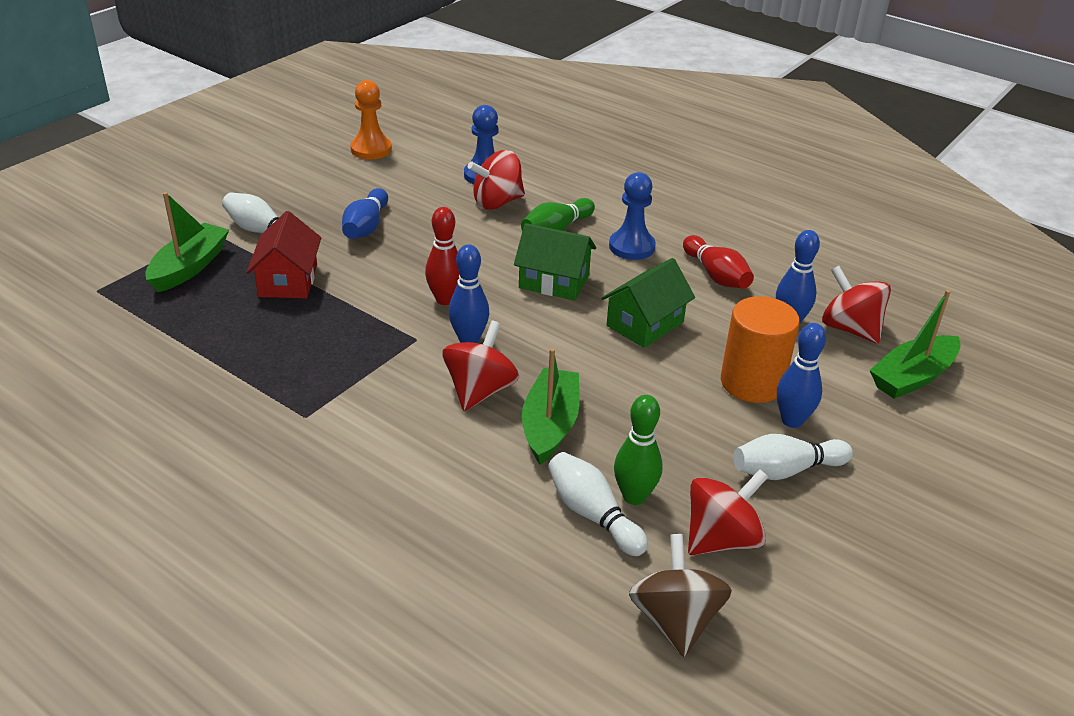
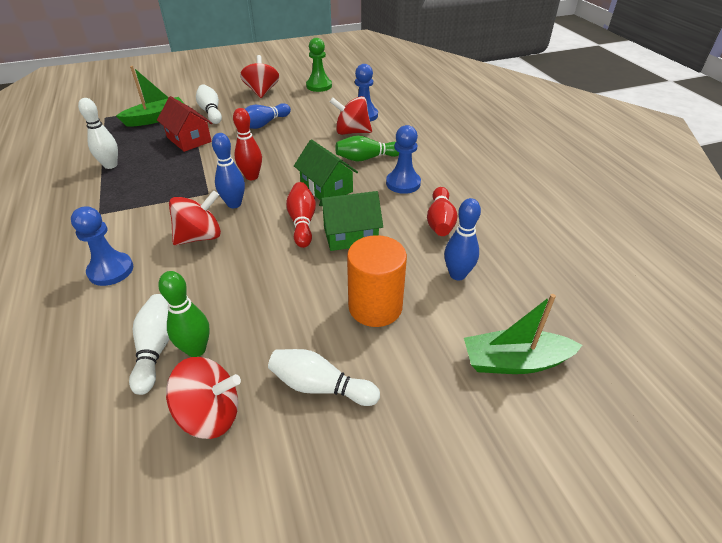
camera: 35 degrees right, 5 degrees up
red house [246,211,321,298] -> red house turned 75 degrees counterclockwise [157,96,212,152]
orange pawn [350,80,392,159] -> green pawn [306,38,332,92]
green boat [522,348,580,465] -> none
brown spinning top [629,534,732,657] -> none
blue bowling pin [777,323,826,428] -> none
red spinning top [822,266,891,344] -> red spinning top moved to [240,55,279,98]
none -> blue pawn [71,206,133,286]
none -> white bowling pin [78,98,118,169]
none -> red bowling pin [286,182,316,248]

